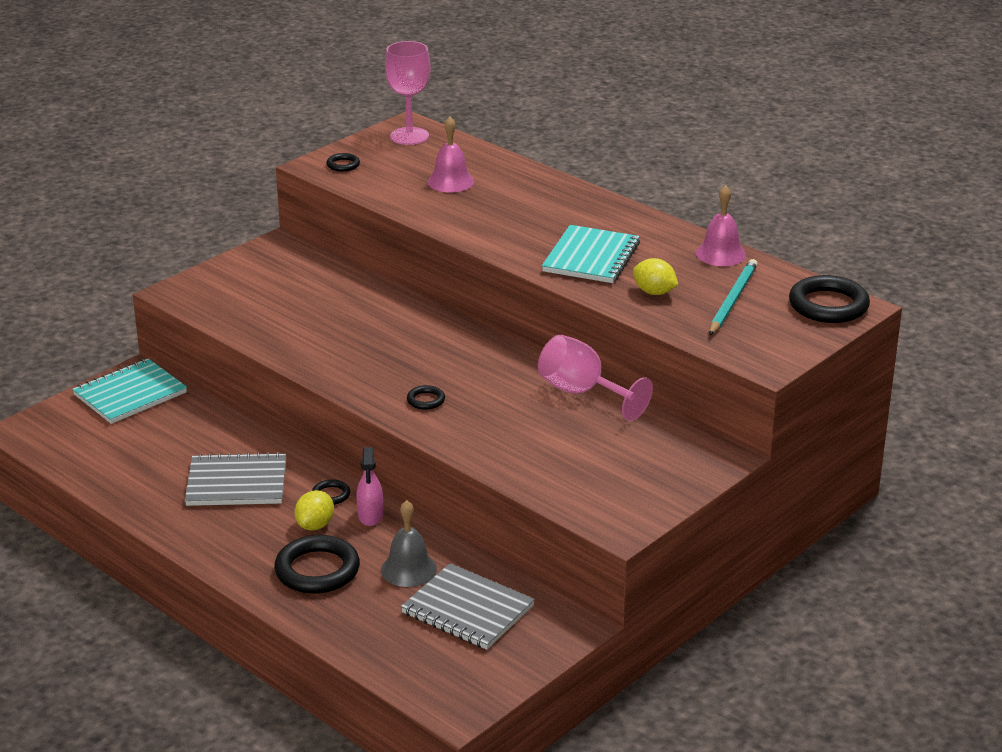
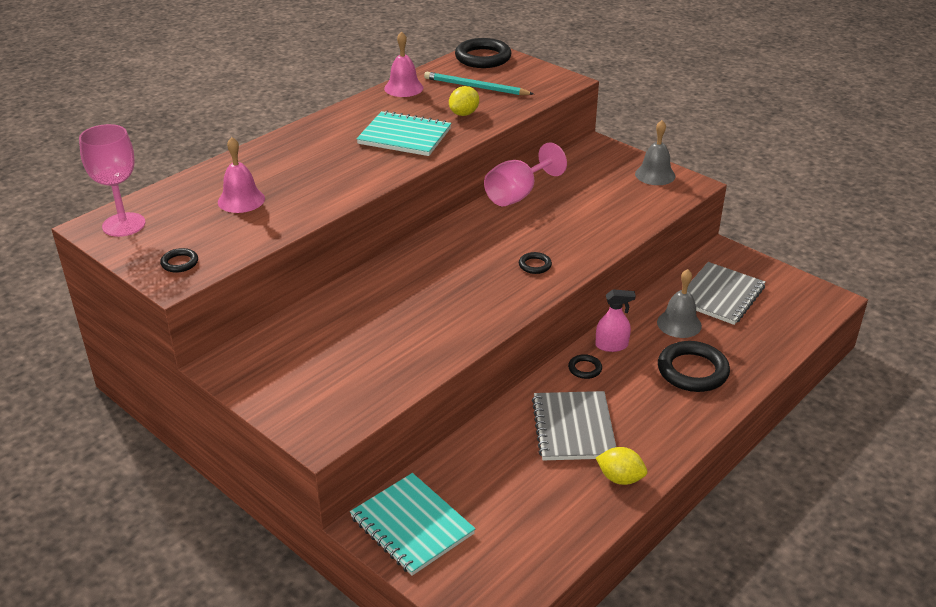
camera: 90 degrees left, 5 degrees up
yellow lemon [294,490,334,531] -> yellow lemon moved to [596,447,647,485]
none -> grey bell [635,120,675,185]

